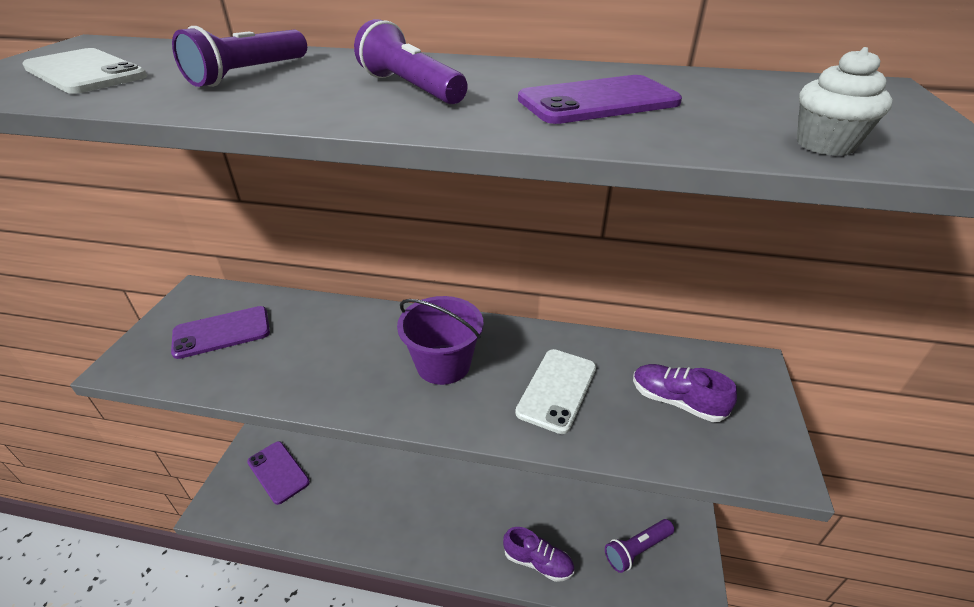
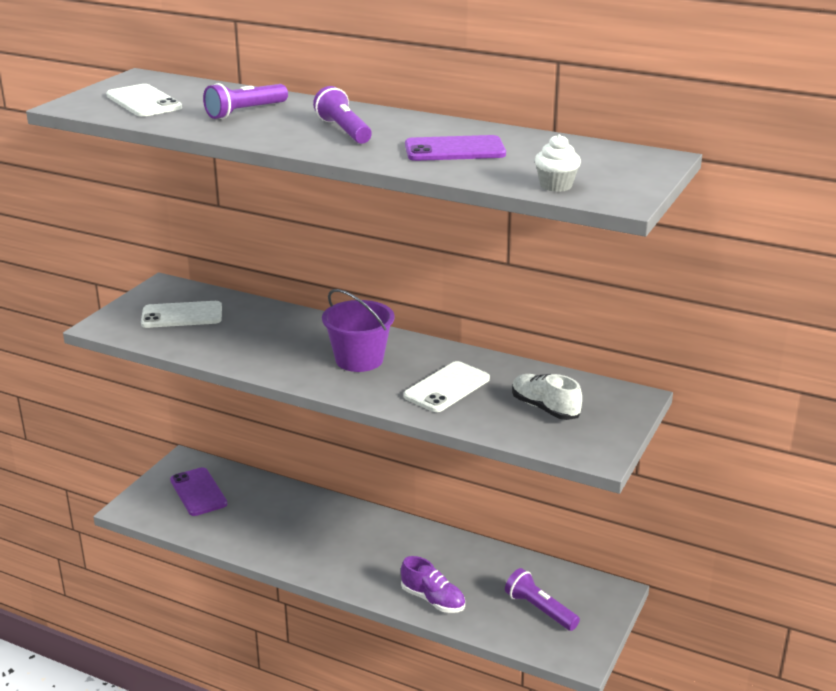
camera: 15 degrees right, 10 degrees down
purple phone [171,306,270,359] -> white phone [141,301,222,328]
purple flashlight [605,519,674,573] -> purple flashlight turned 60 degrees clockwise [505,568,580,631]
purple shoe [633,364,737,422] -> white shoe [512,374,582,420]

